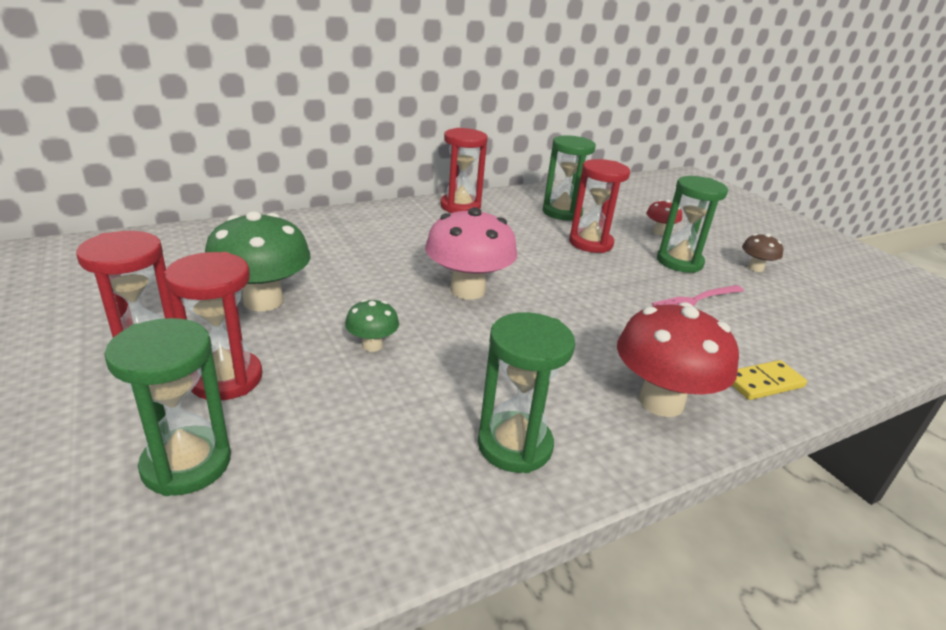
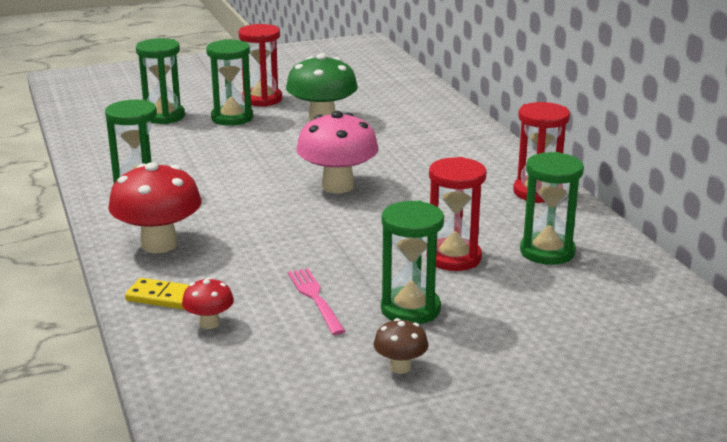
camera: 100 degrees right, 5 degrees down
red hourglass [164,252,262,400] -> green hourglass [206,39,253,126]
green mushroom [345,299,399,352] -> none
red mushroom [646,200,682,235] -> red mushroom moved to [182,277,234,329]
yellow domino [732,360,807,400] -> yellow domino turned 60 degrees counterclockwise [125,278,189,310]

